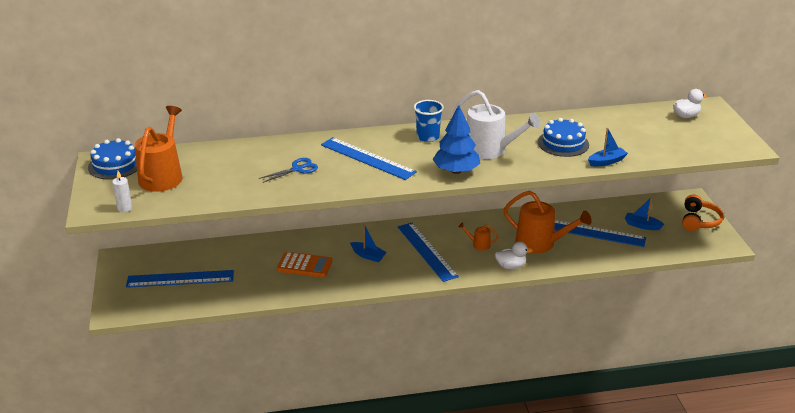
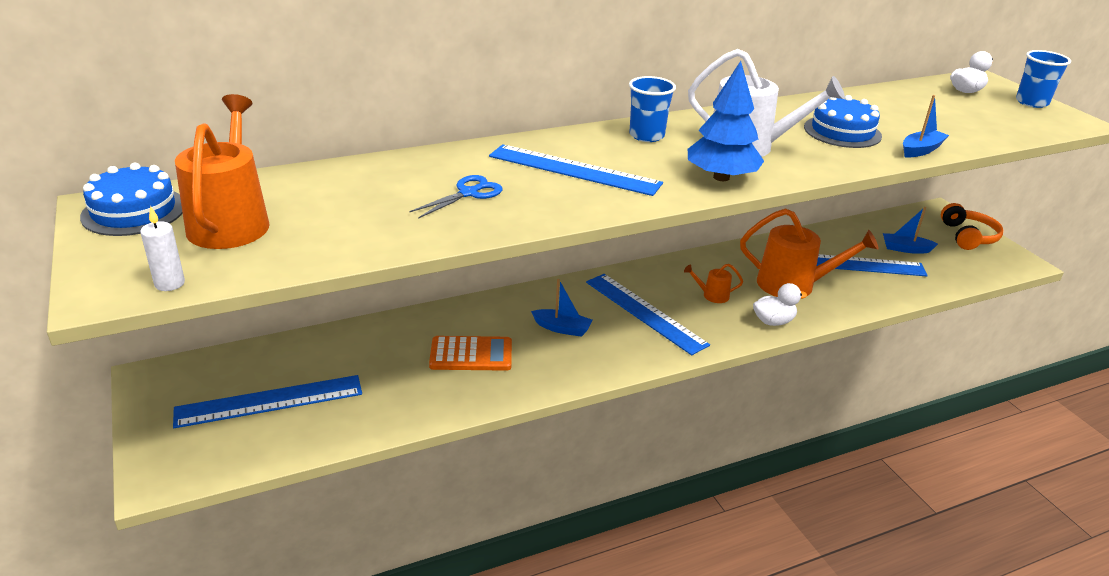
camera: 15 degrees left, 0 degrees up
none -> blue cup [1016,50,1071,108]

